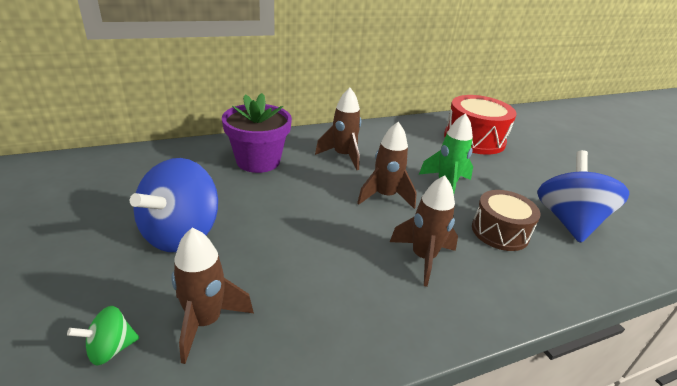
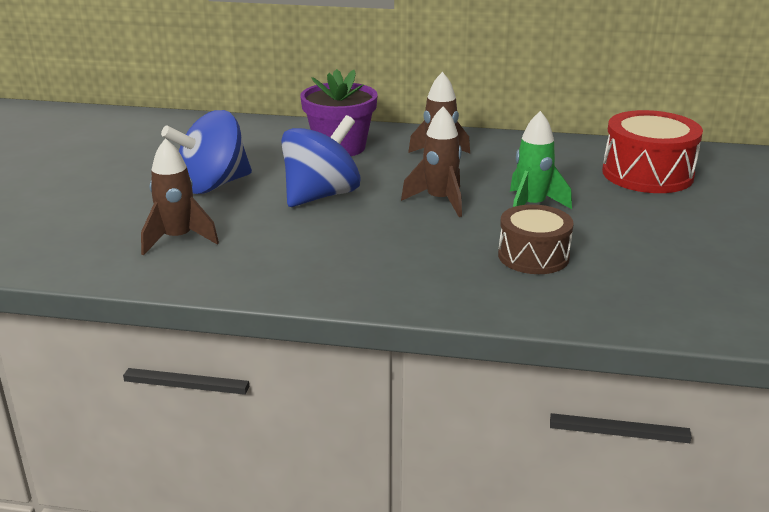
camera: 35 degrees right, 5 degrees down
green spinning top [67,306,139,366] -> none
brown rocket [390,175,458,287] -> none
blue spinning top [537,150,630,243] -> blue spinning top moved to [281,115,361,207]

